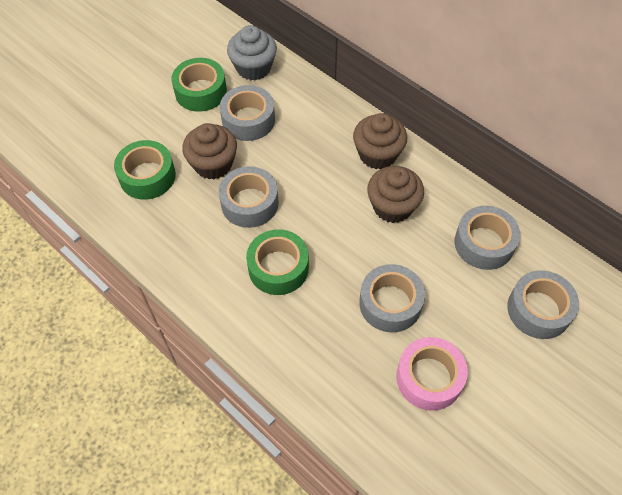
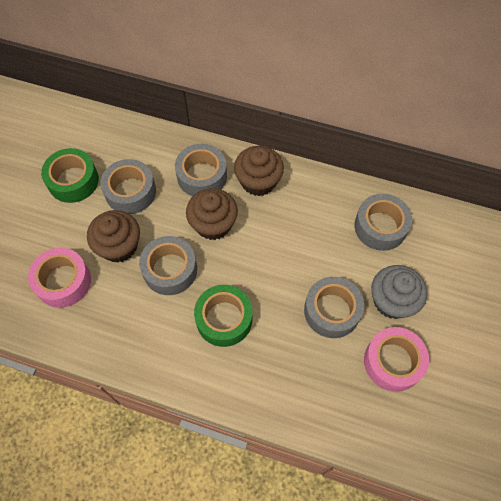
camera: 25 degrees left, 5 degrees up
green tape [114,140,176,200] -> pink tape [28,248,91,308]
grey cupcake [227,25,277,80] -> grey cupcake moved to [371,265,427,319]
brown cupcake [367,166,424,223] -> brown cupcake moved to [186,188,238,240]
grey tape [507,270,579,339] -> grey tape moved to [175,144,227,196]

